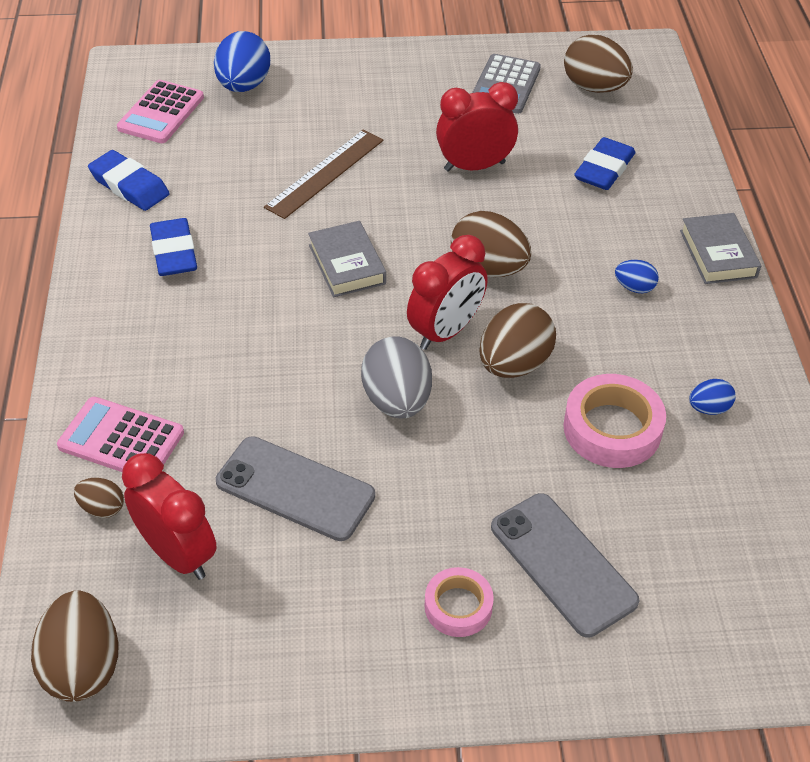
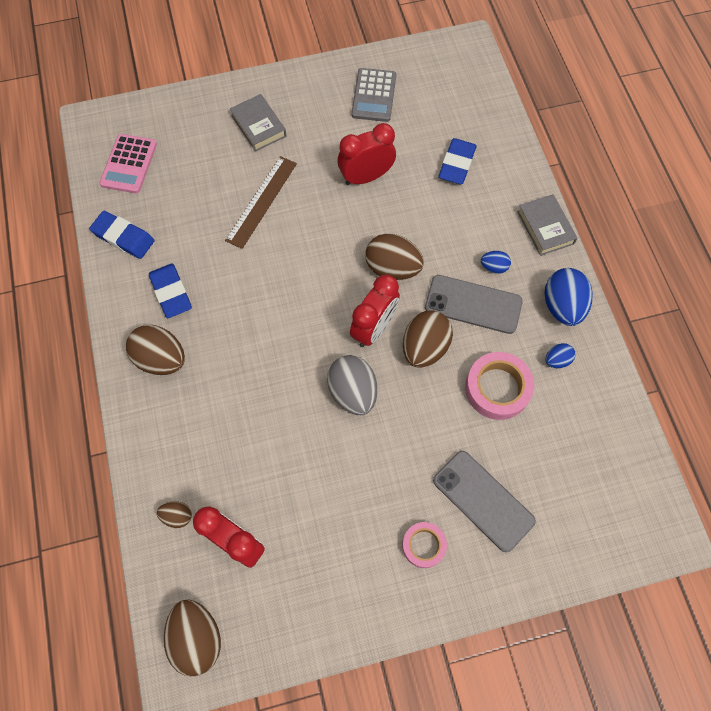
camera: 10 degrees left, 20 degrees up
pink calculator [57,397,184,472] -> none
blue egg [214,31,270,92] -> blue egg moved to [544,268,592,326]
grey phone [216,436,375,541] -> grey phone moved to [425,275,523,334]
grey book [308,221,386,297] -> grey book moved to [230,94,286,152]
brown egg [564,35,633,93] -> brown egg moved to [126,325,185,375]

